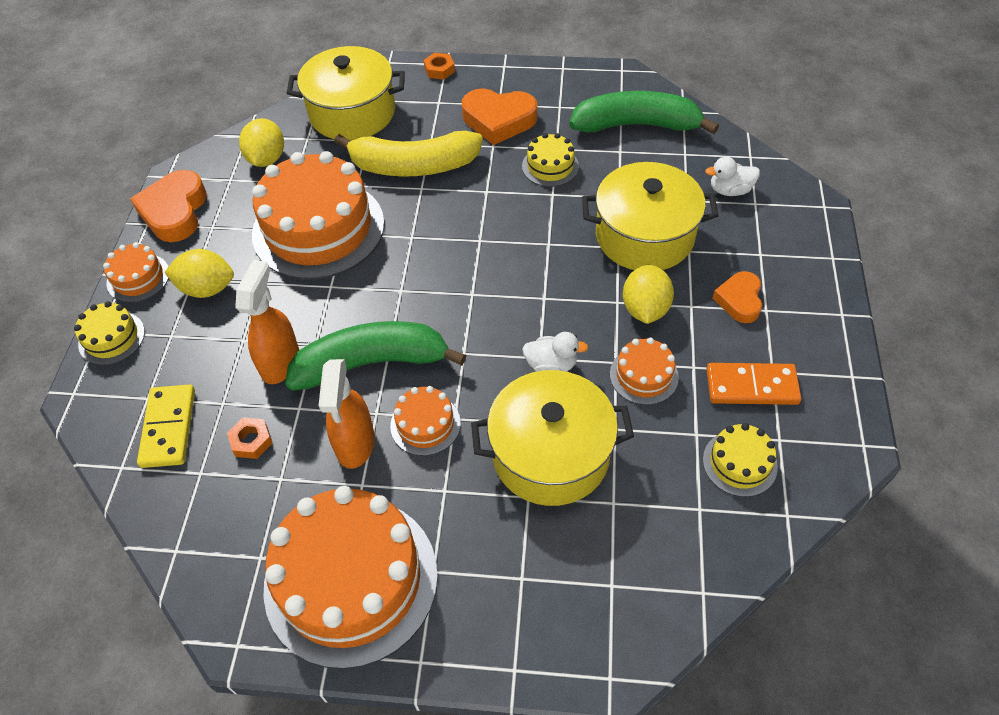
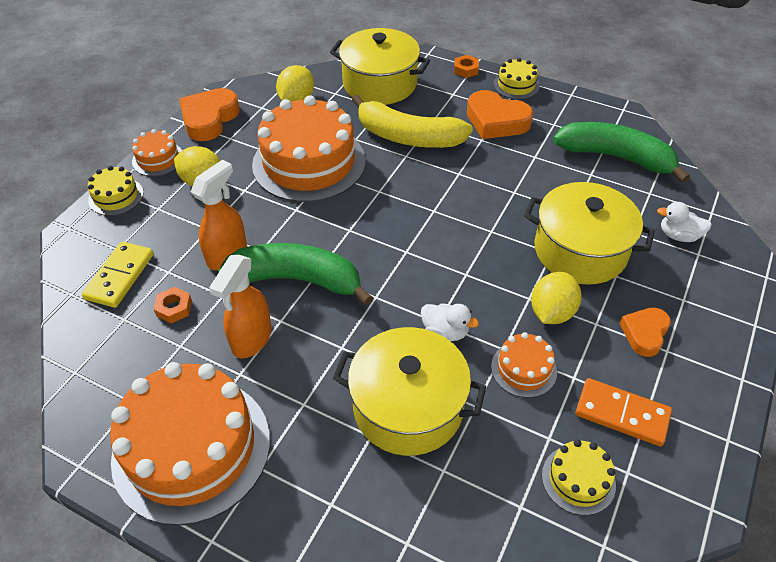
camera: 20 degrees right, 5 degrees down
orange cake [390,386,461,456] -> none
yellow cake [522,133,579,187] -> yellow cake moved to [493,58,540,99]

